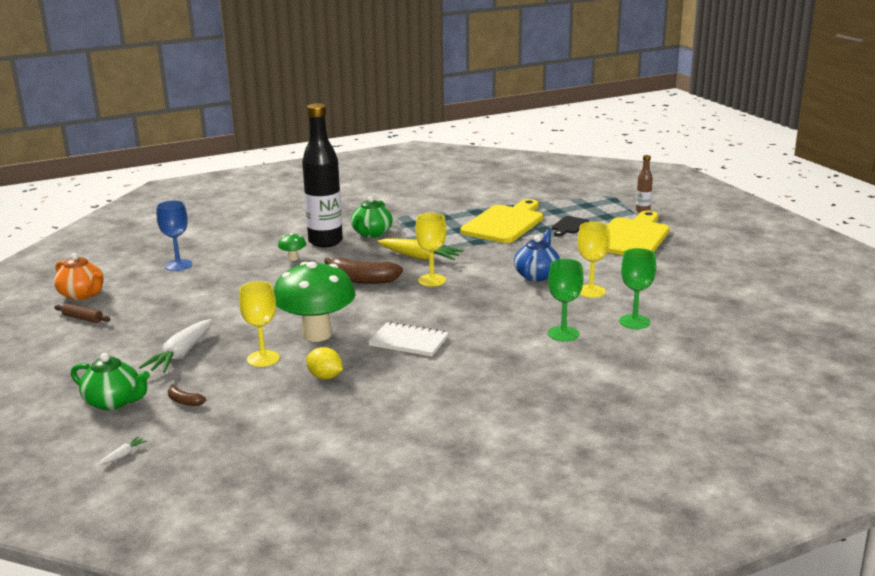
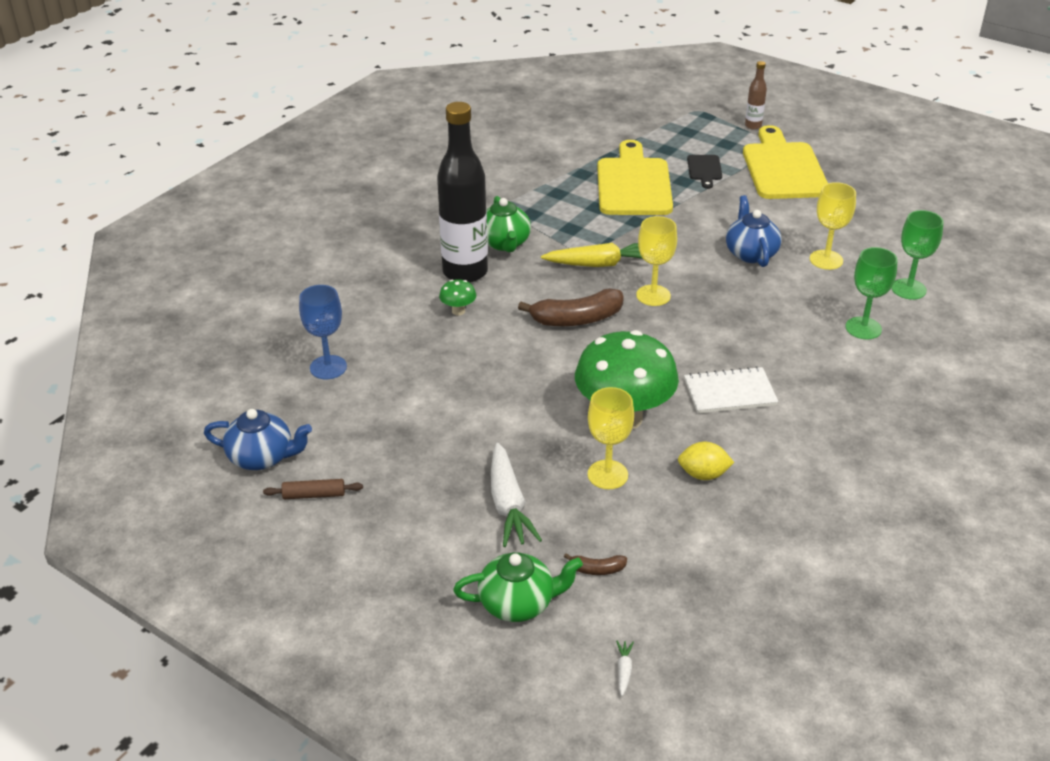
camera: 30 degrees left, 15 degrees up
orange teapot [54,253,104,300] -> blue teapot [204,409,312,470]

